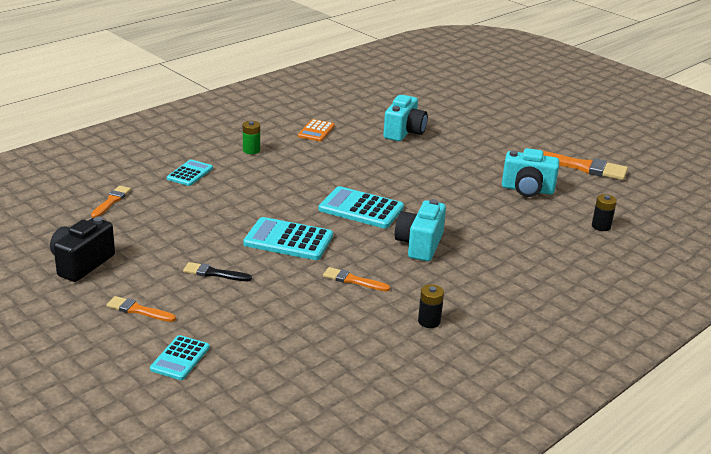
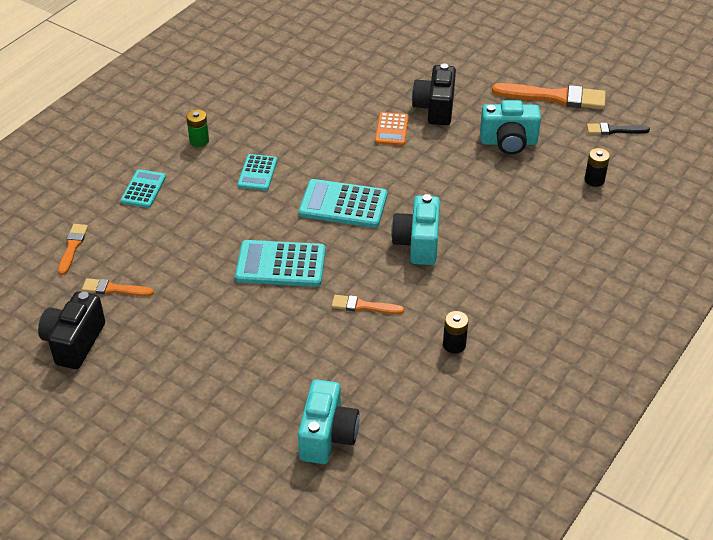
camera: 10 degrees left, 15 degrees up
orange brush [106,296,176,322] -> orange brush moved to [82,278,154,296]
turquoise calculator [150,335,210,380] -> turquoise calculator moved to [238,154,277,191]
black brush [183,262,252,281] -> black brush moved to [587,123,650,135]
orange calculator [298,119,335,142] -> orange calculator moved to [375,112,409,146]
turquoise camera [383,95,428,141] -> turquoise camera moved to [298,379,359,464]
none -> black camera [412,63,456,125]

